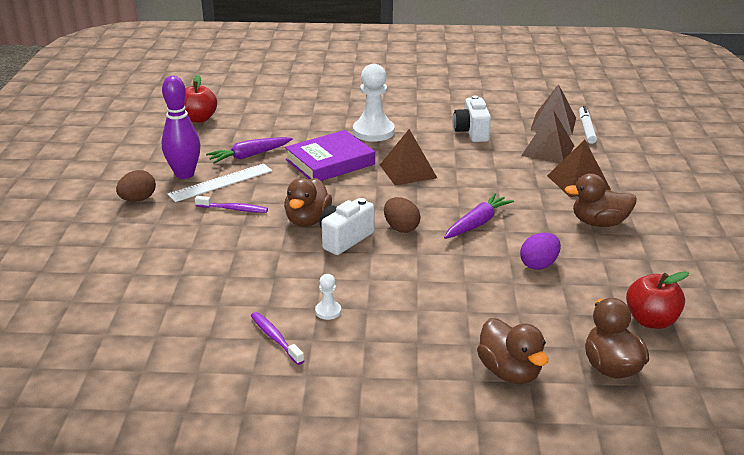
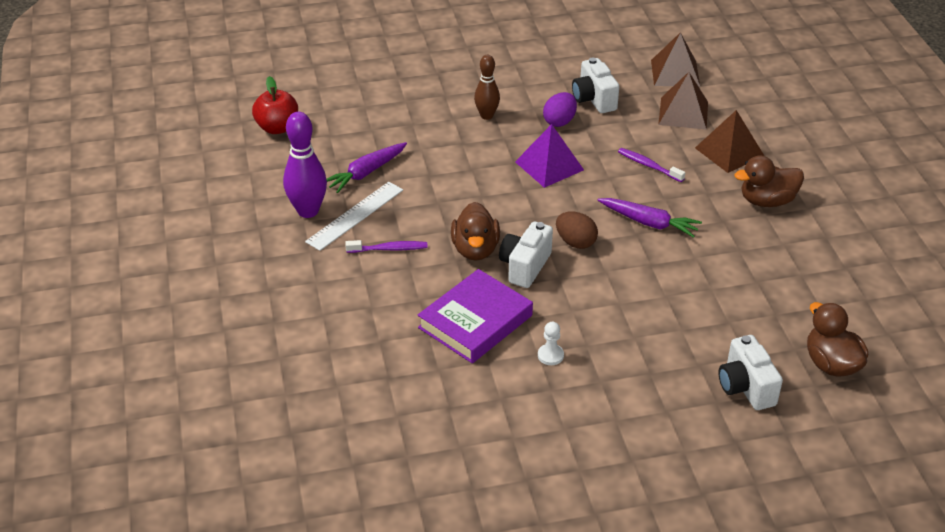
camera: 15 degrees left, 10 degrees up
brown egg [116,170,156,202] -> none
purple toothbrush [251,312,304,365] -> purple toothbrush moved to [618,148,685,182]
purple book [285,130,375,181] -> purple book moved to [418,269,533,363]
white pawn [353,64,395,142] -> brown bowling pin [474,55,500,120]
brown pyramid [380,129,437,186] -> purple pyramid [515,124,584,188]
purple carrot [444,193,514,239] -> purple carrot turned 90 degrees clockwise [597,198,702,238]
brown duck [477,318,548,384] -> white camera [718,335,783,410]
purple egg [520,233,561,270] -> purple egg moved to [543,92,577,127]
white marker [579,106,597,144] -> none
red apple [626,271,689,329] -> none

